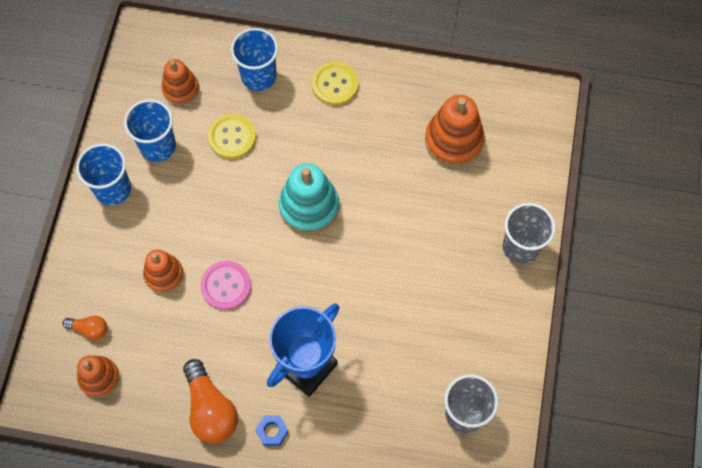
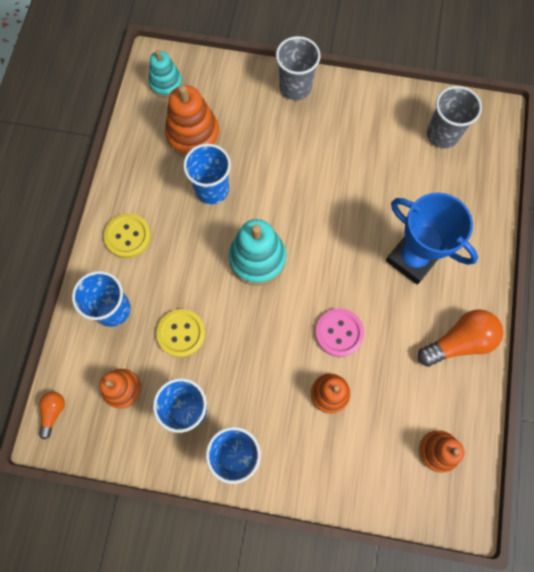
camera: 90 degrees left, 5 degrees up
orange light bulb [62,316,107,340] -> orange light bulb moved to [39,392,65,439]
blue nut [255,415,289,446] -> none
none -> turquoise stacking toy [148,50,183,98]
none -> blue cup [183,144,231,204]

